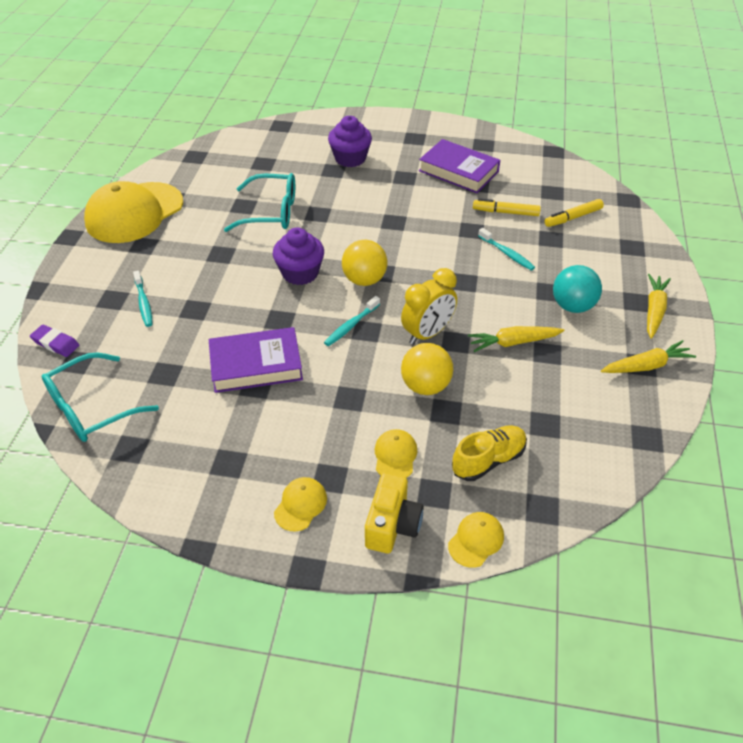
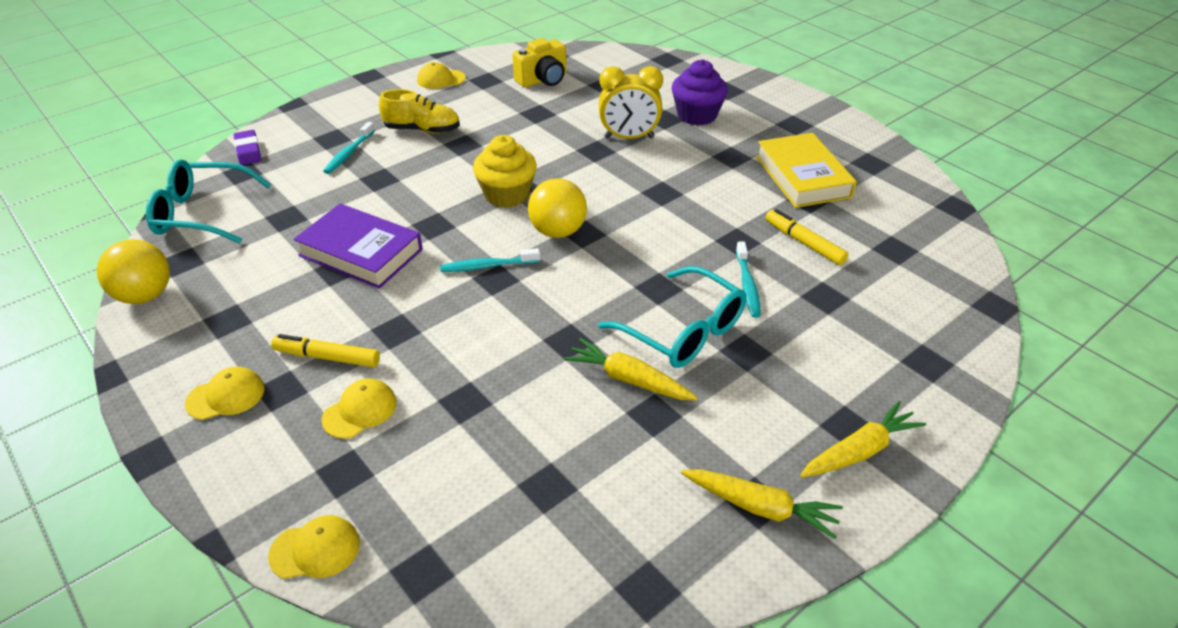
camera: 40 degrees right, 5 degrees down
yellow cap [84,181,183,243] -> yellow cap [417,62,466,89], size x0.43
turquoise glasses [224,173,295,232] -> turquoise glasses moved to [598,266,747,368]
purple cupcake [273,227,324,285] -> yellow cupcake [473,135,537,208]
yellow camera [365,473,424,553] -> yellow camera moved to [512,38,567,87]
yellow clock [401,268,457,345] -> yellow clock moved to [599,66,663,139]
yellow ball [401,343,453,395] -> yellow ball moved to [97,239,170,304]
purple book [419,139,500,193] -> yellow book [756,133,857,208]
yellow shoe [452,425,527,481] -> yellow shoe moved to [379,89,460,133]
yellow marker [545,199,604,227] -> yellow marker moved to [271,334,380,367]
turquoise ball [553,265,602,313] -> none

